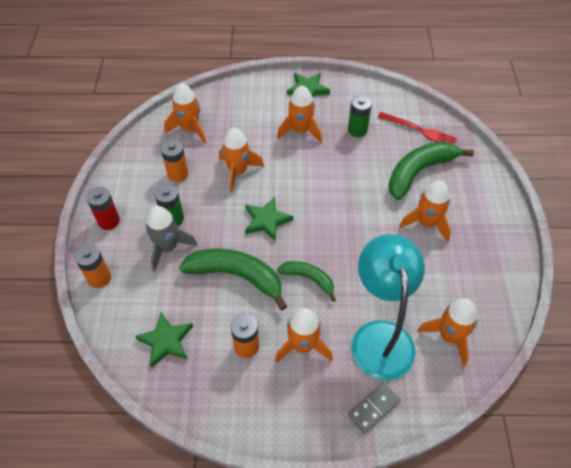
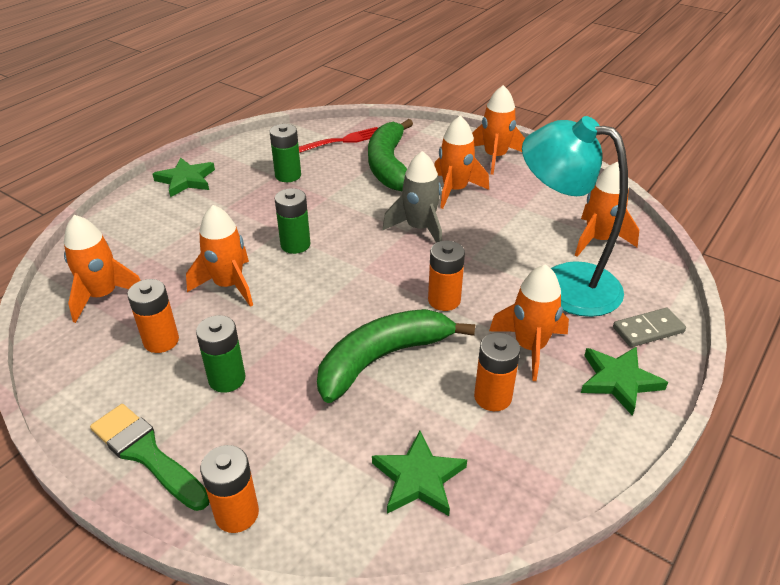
camera: 55 degrees left, 15 degrees down
red battery [86,187,120,230] -> green brush [90,404,209,511]
grey rocket [146,206,197,271] -> grey rocket moved to [383,151,442,243]
green star [245,196,293,241] -> green star moved to [581,346,668,416]
orange rocket [277,85,322,143] -> orange rocket moved to [472,85,525,175]
green banana [277,261,336,302] -> orange battery [428,241,465,311]
grey domino [348,383,400,434] -> grey domino turned 75 degrees clockwise [613,308,686,347]
none -> green battery [275,188,310,254]

